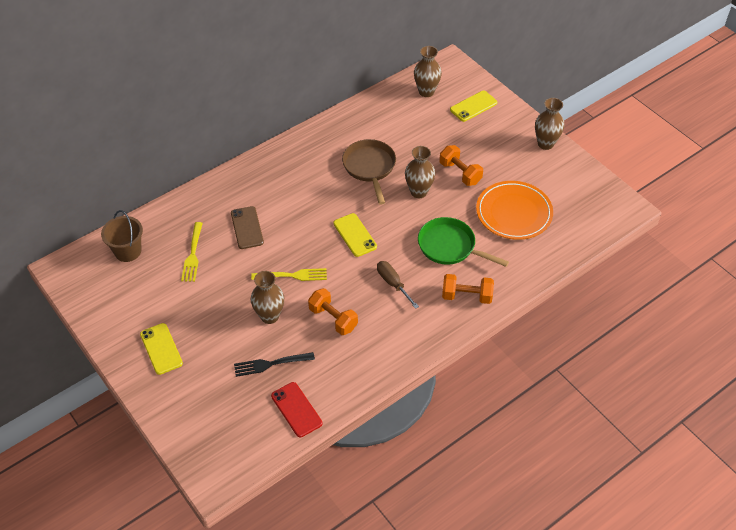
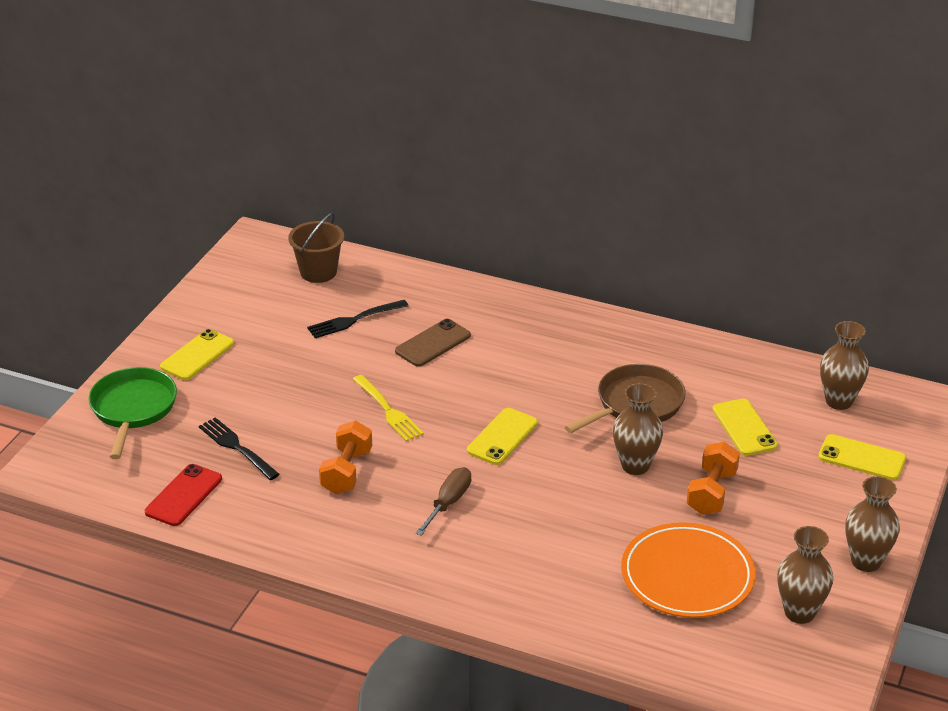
camera: 60 degrees right, 15 degrees down
yellow fork [181,222,203,282] -> black fork [307,300,408,338]
brown vase [251,271,284,324] -> brown vase moved to [777,526,833,624]
green pan [418,217,509,267] -> green pan moved to [88,367,177,459]
orange dumbbell [442,274,494,304] -> none
none -> yellow phone [712,398,778,456]

